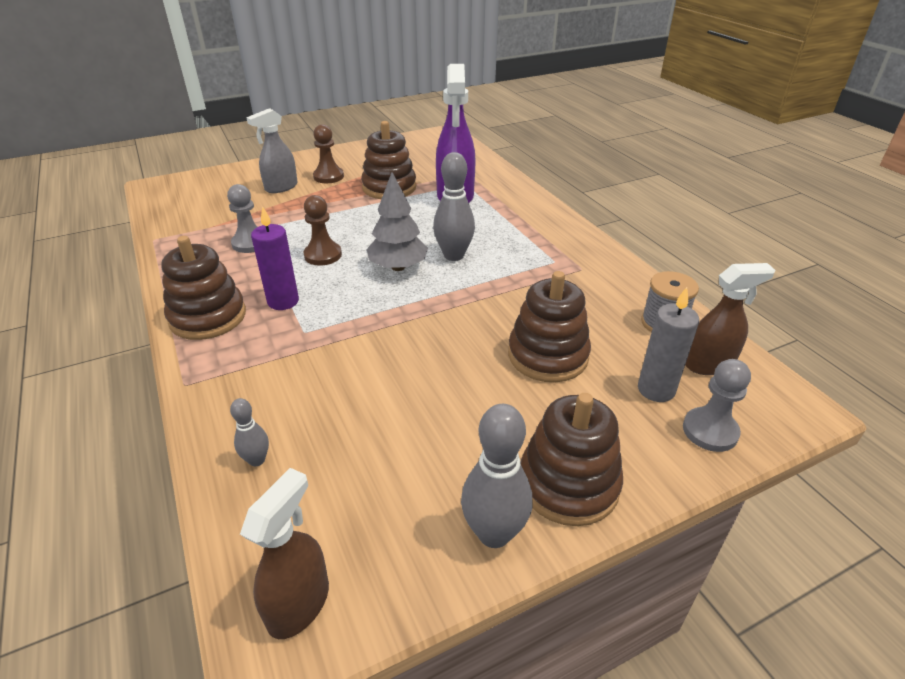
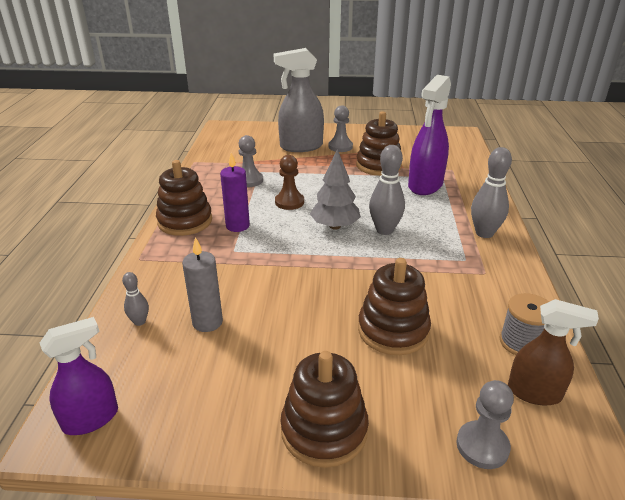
camera: 30 degrees right, 5 degrees down
brown spray bottle [240,468,329,639] -> purple spray bottle [40,317,118,435]
grey spray bottle [246,108,298,193] -> grey spray bottle [273,48,324,152], size x1.58
brown pawn [313,124,344,183] -> grey pawn [328,105,353,152]
grey bowling pin [461,404,532,548] -> grey bowling pin moved to [471,147,512,238]
grey candle [638,287,699,402] -> grey candle moved to [182,237,223,332]

